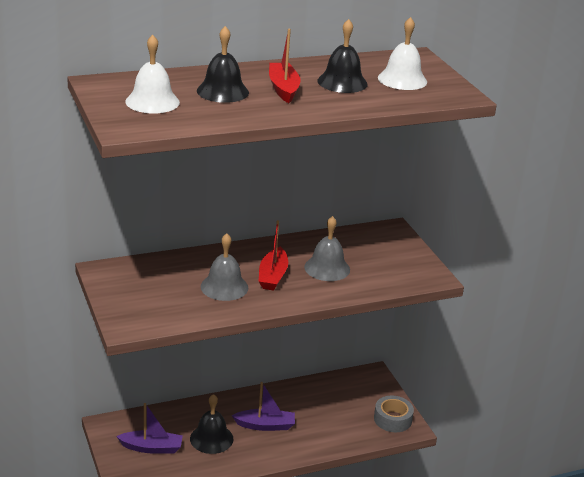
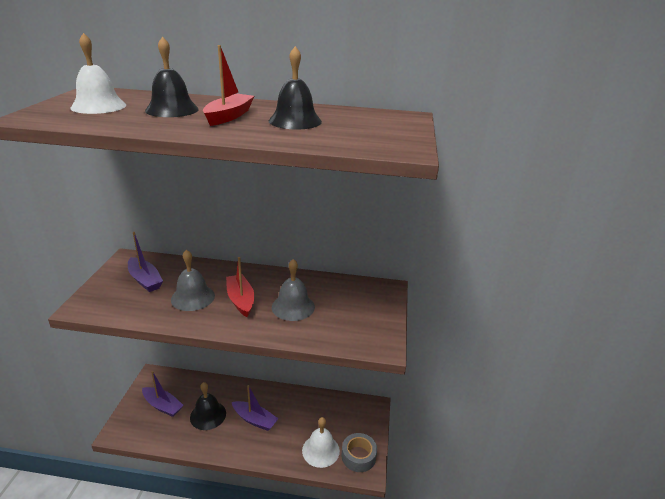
camera: 30 degrees right, 0 degrees up
red boat [259,220,288,290] -> red boat turned 120 degrees clockwise [226,257,254,317]
white bell [378,17,427,90] -> white bell moved to [302,417,340,468]
none -> purple boat [128,232,163,292]

